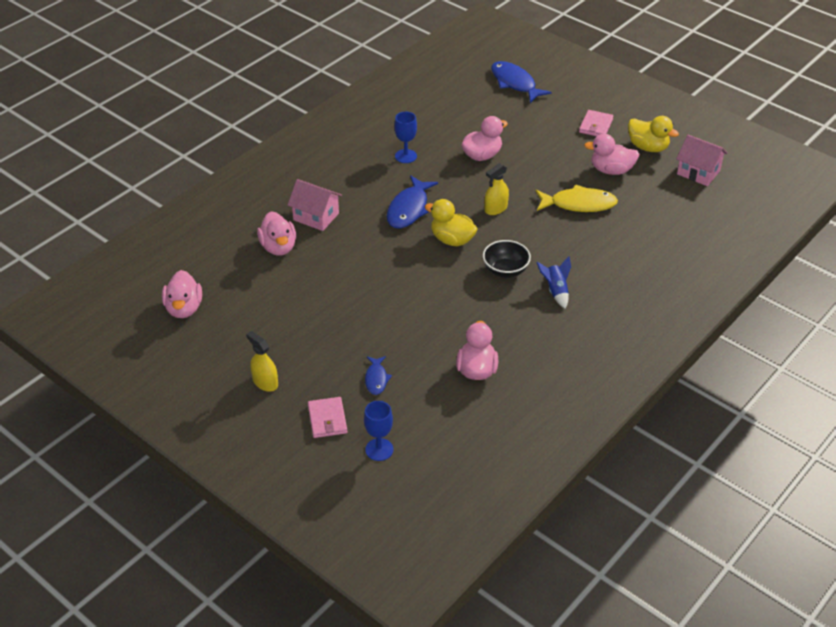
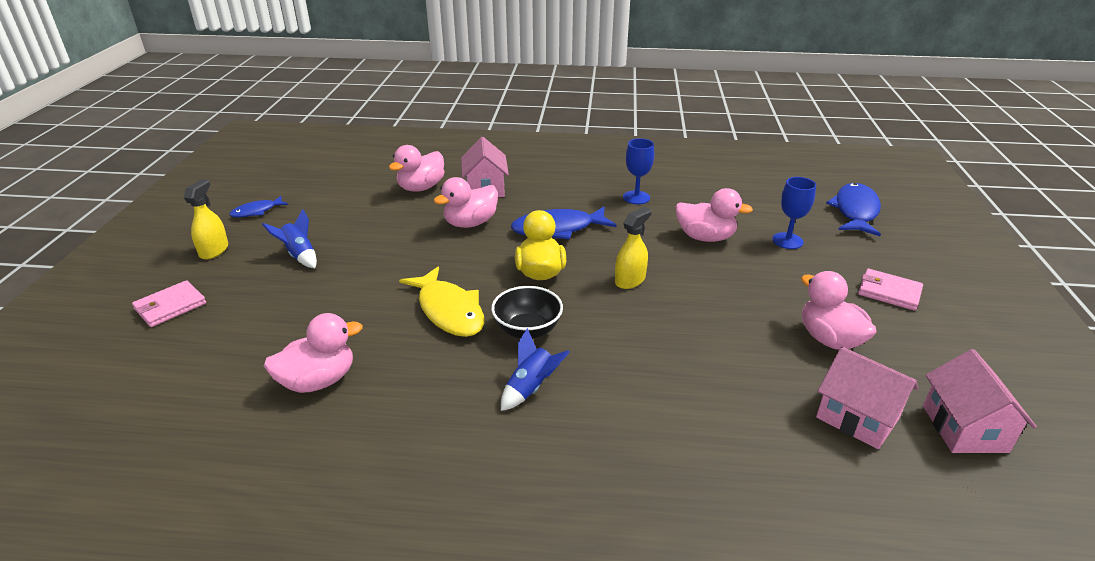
camera: 55 degrees right, 10 degrees down
pink duck [162,270,202,318] -> pink duck moved to [433,177,498,228]
blue goblet [364,401,393,461] -> blue goblet moved to [772,177,816,249]
blue fish [365,356,392,395] -> blue fish moved to [229,196,288,218]
yellow spray bottle [485,163,509,215] -> yellow spray bottle turned 120 degrees clockwise [615,207,651,289]
yellow fish [536,184,618,212] -> yellow fish moved to [399,266,484,337]
pink wallet [579,110,614,136] -> pink wallet turned 45 degrees clockwise [858,269,923,311]
yellow duck [628,116,679,152] -> none
none -> blue rocket [262,209,317,268]
none -> pink house [816,347,918,449]

